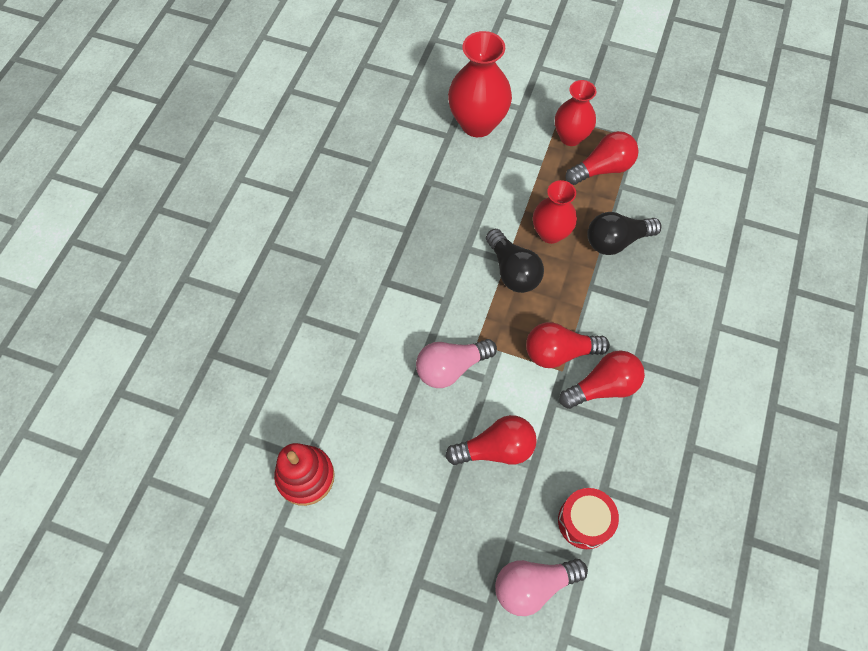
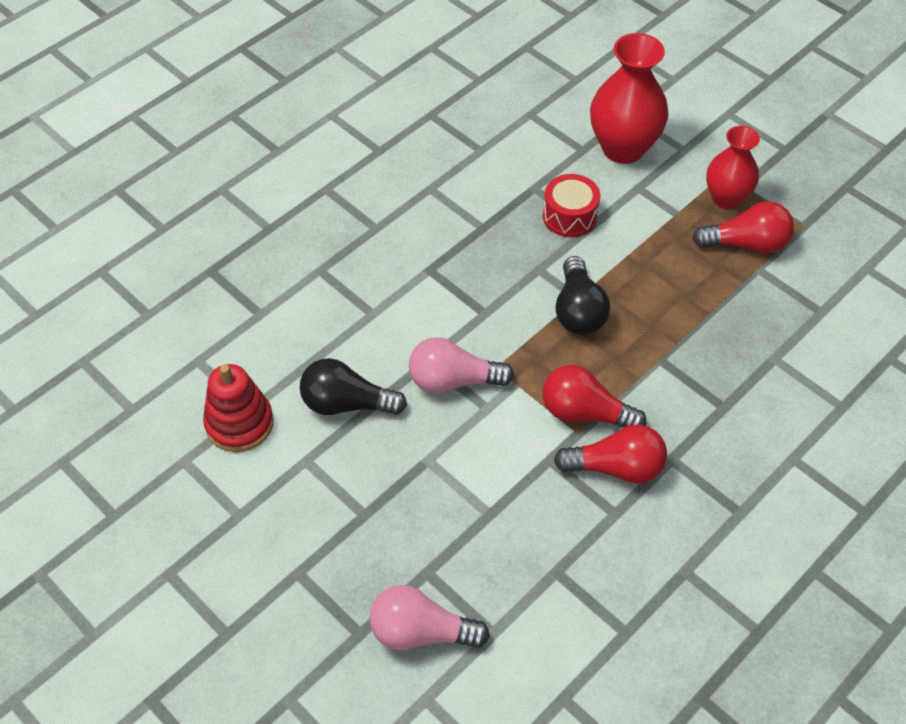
camera: 25 degrees right, 10 degrees down
red light bulb [446,415,537,465] -> none
red vase [533,180,577,244] -> none
red drum [558,488,619,549] -> red drum moved to [543,174,600,237]
black light bulb [587,212,662,255] -> black light bulb moved to [300,358,407,415]

